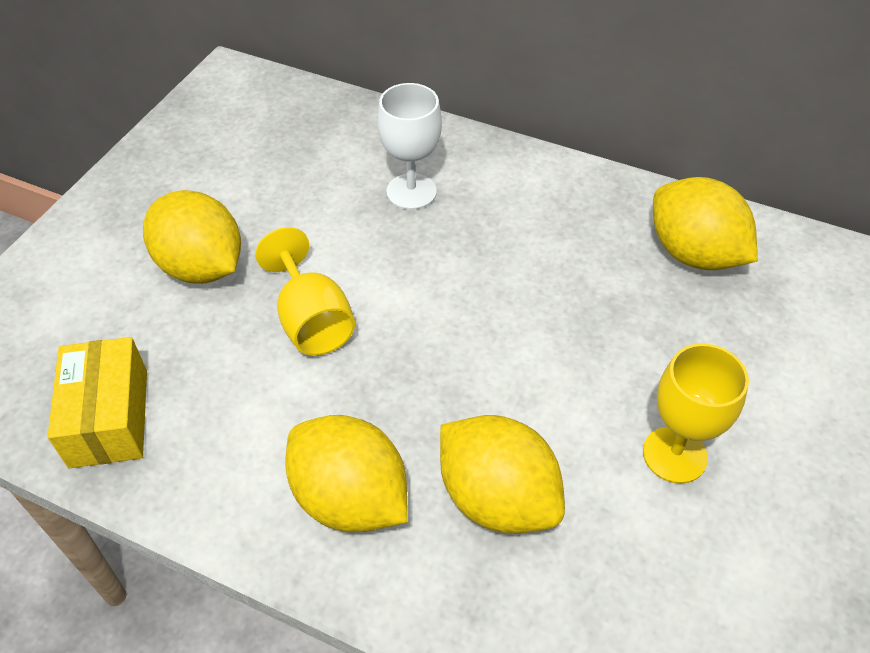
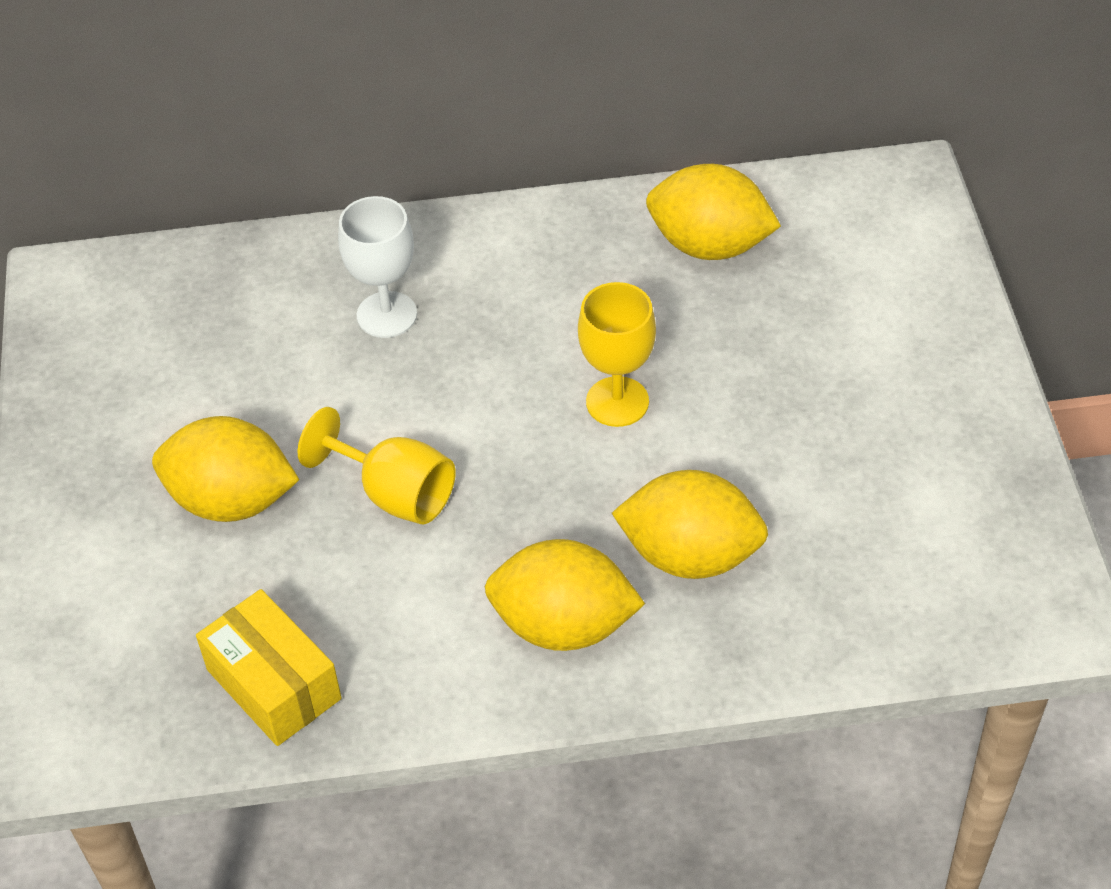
camera: 30 degrees left, 0 degrees up
yellow goblet [643,343,749,484] -> yellow goblet moved to [578,282,656,427]

